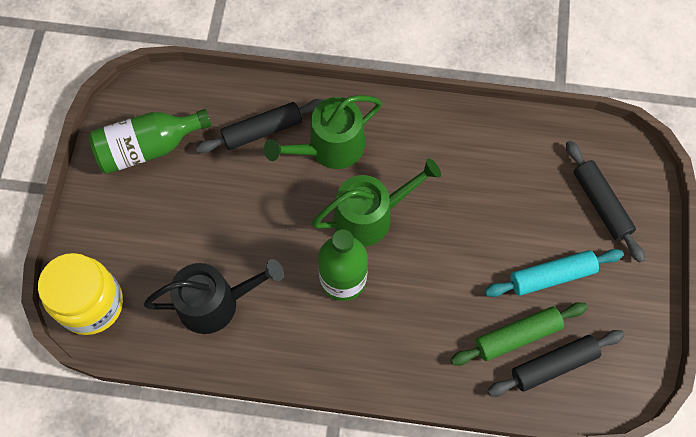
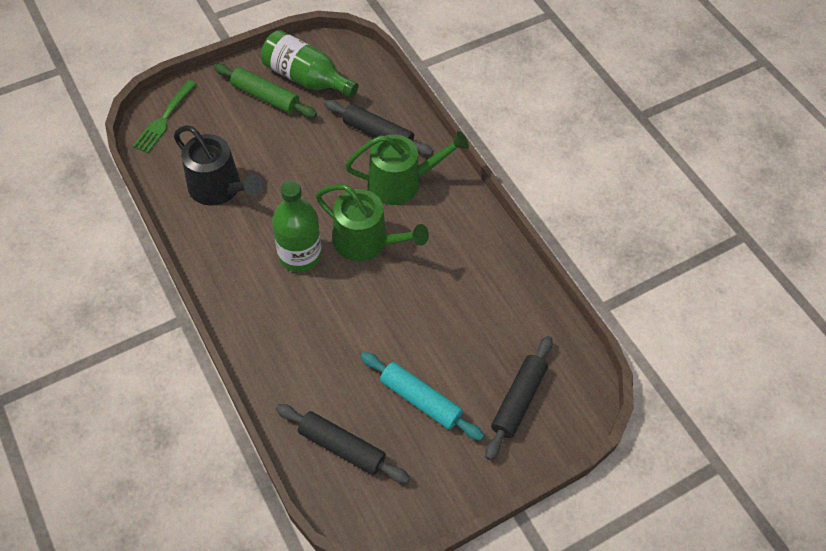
camera: 50 degrees right, 10 degrees down
yellow jar [38,253,123,335] -> green fork [132,80,196,153]
green watering can [264,95,382,169] -> green watering can turned 150 degrees clockwise [345,131,469,205]
green rolling pin [450,302,588,366] -> green rolling pin moved to [214,64,317,118]

